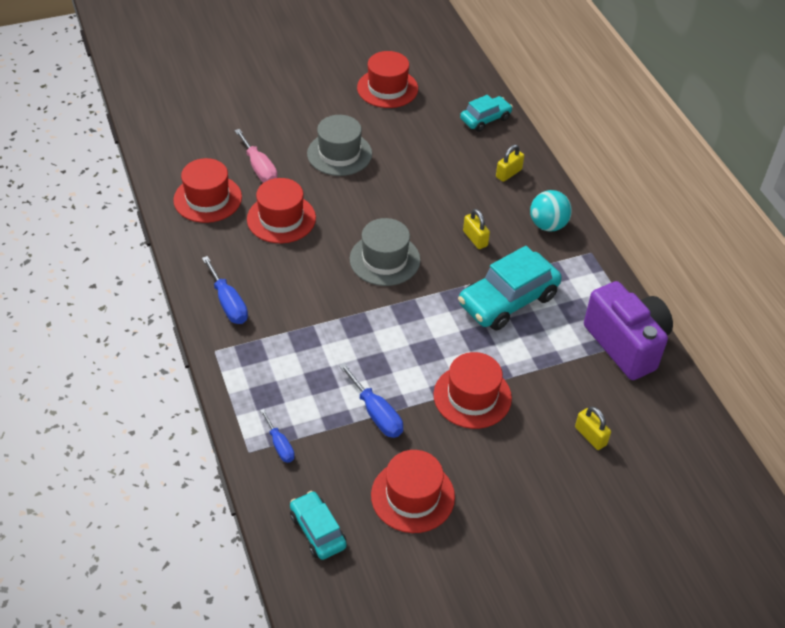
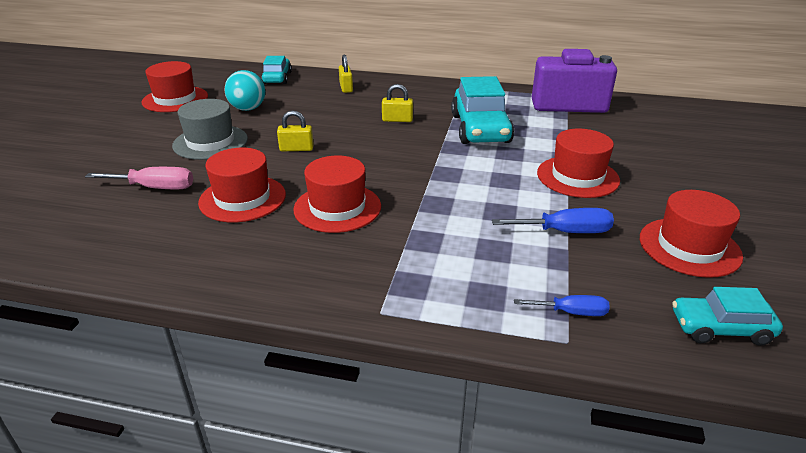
camera: 55 degrees left, 15 degrees down
red hat [173,158,242,223] -> red hat moved to [293,156,381,233]
blue screwdriver [202,256,248,324] -> none
grey hat [350,218,420,286] -> none
turquoise ball [530,190,572,231] -> turquoise ball moved to [225,70,265,111]
yellow padlock [575,406,611,450] -> yellow padlock moved to [277,110,314,151]

